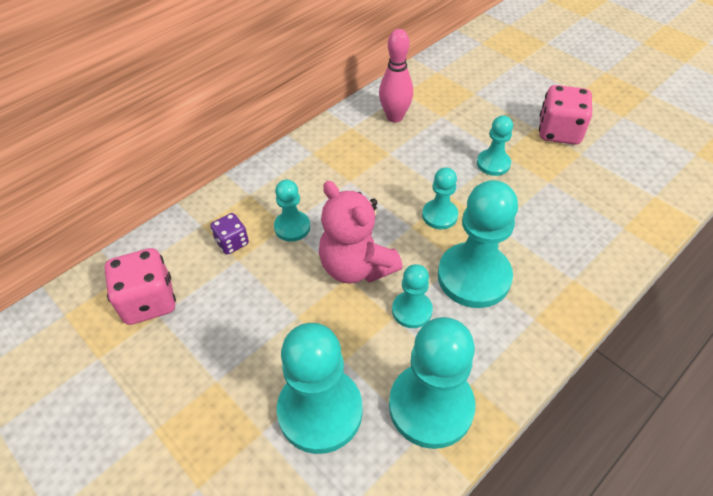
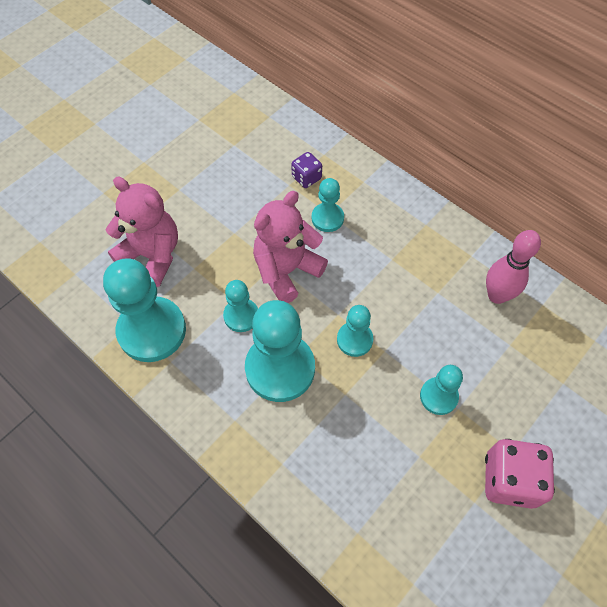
camera: 85 degrees right, 10 degrees up
pink dice [104,248,176,325] -> none
turquoise pawn [277,323,363,454] -> pink teddy bear [106,177,178,287]

